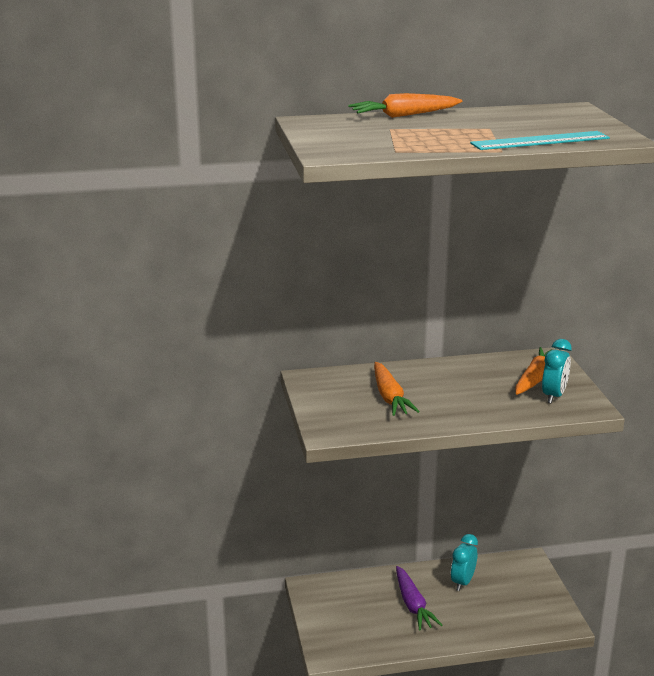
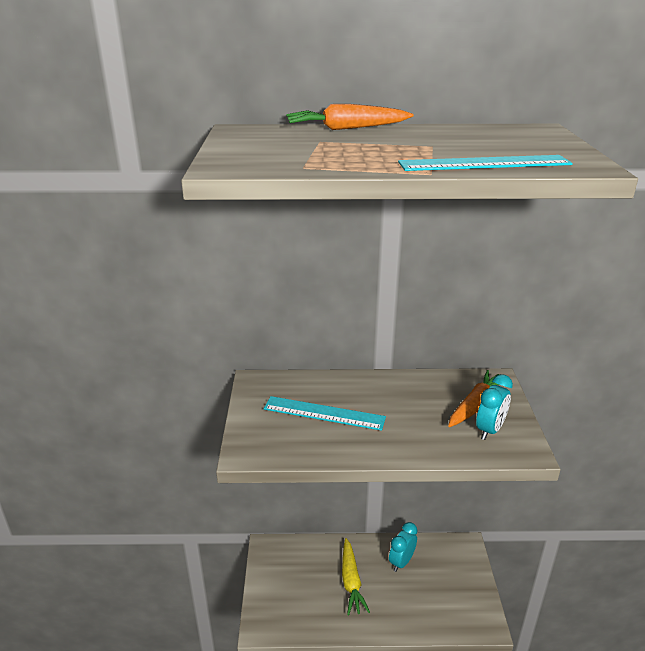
camera: 10 degrees right, 5 degrees up
orange carrot [374,362,420,416] -> turquoise ruler [264,396,386,431]
purple carrot [396,566,442,631] -> yellow carrot [342,538,370,615]

